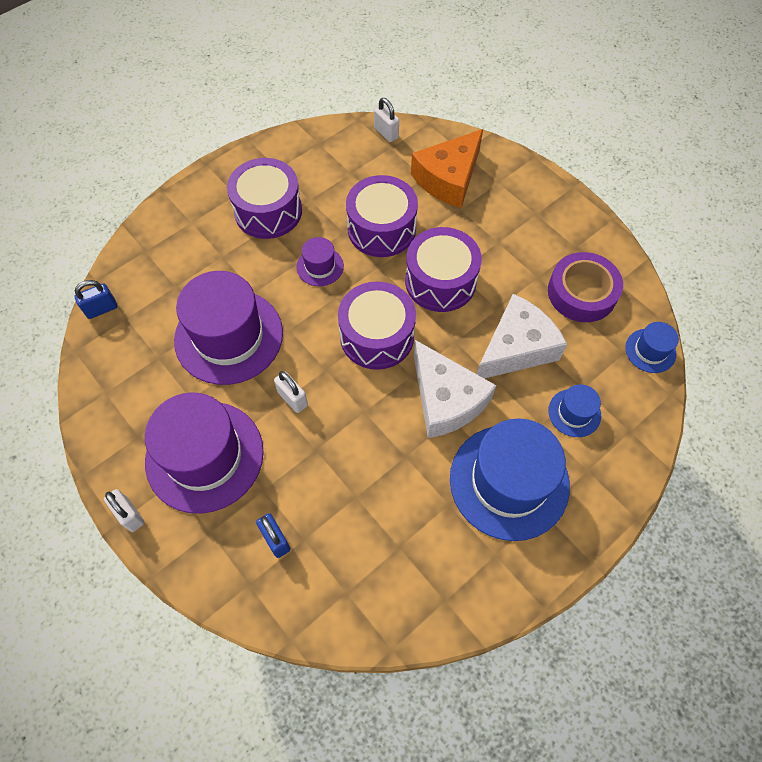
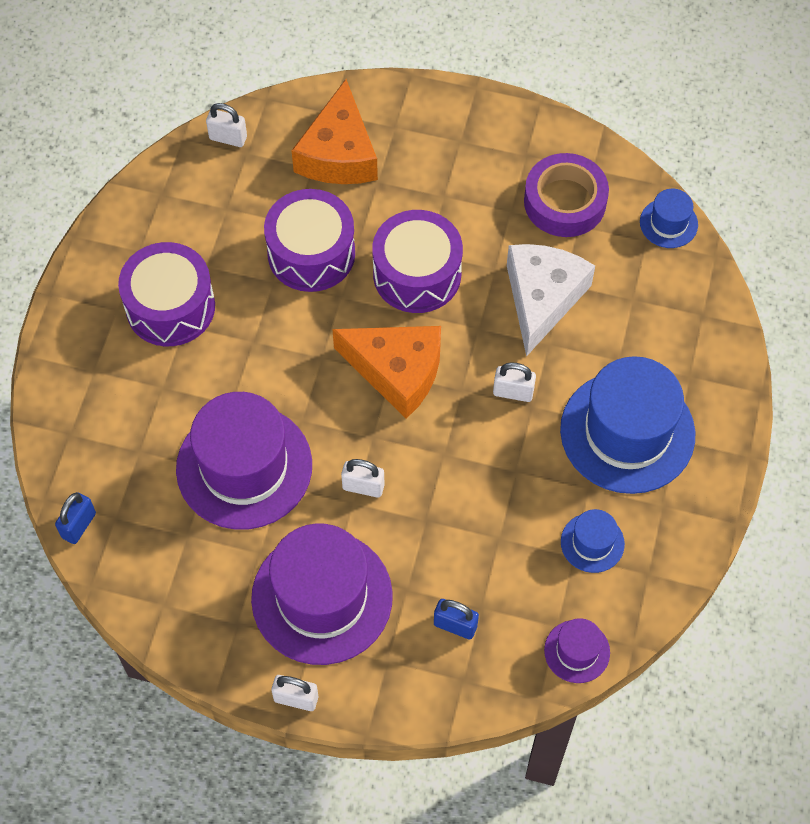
camera: 35 degrees left, 0 degrees up
purple hat [296,237,344,286] -> purple hat moved to [544,618,610,683]
purple drum [338,281,416,370] -> orange cheese [332,326,441,419]
white cheese [414,340,496,438] -> white padlock [493,362,536,402]
blue hat [548,384,601,437] -> blue hat moved to [561,509,625,573]

